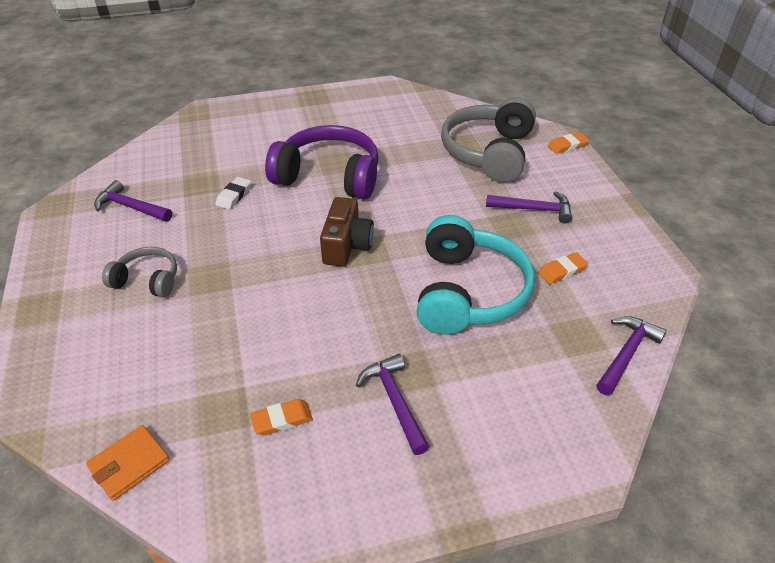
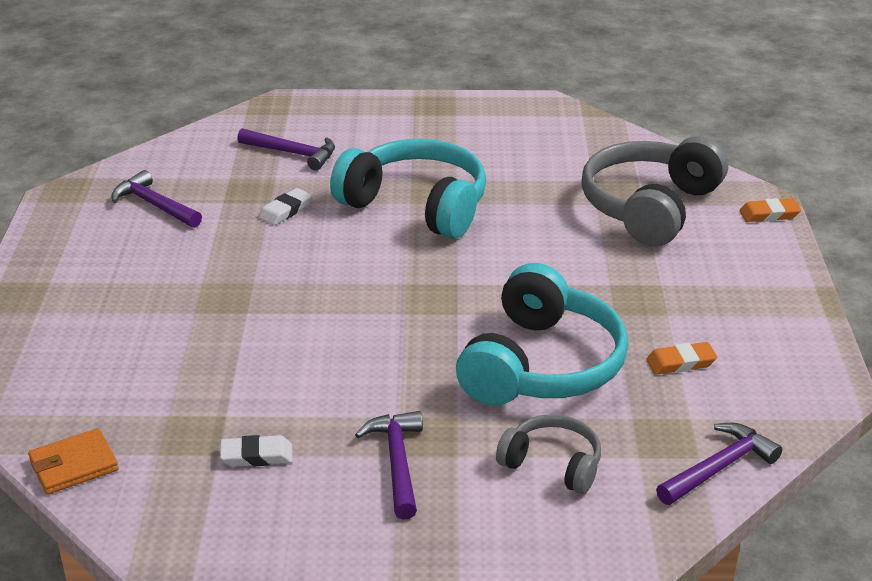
camera: 15 degrees right, 10 degrees down
grey headphones [102,247,177,298] -> grey headphones moved to [496,414,601,494]
orange eraser [250,399,313,435] -> white eraser [220,435,293,467]
purple headphones [265,125,379,199] -> turquoise headphones [330,139,486,239]
brown camera [320,197,374,267] -> none
purple hammer [486,191,572,224] -> purple hammer moved to [237,128,335,170]

